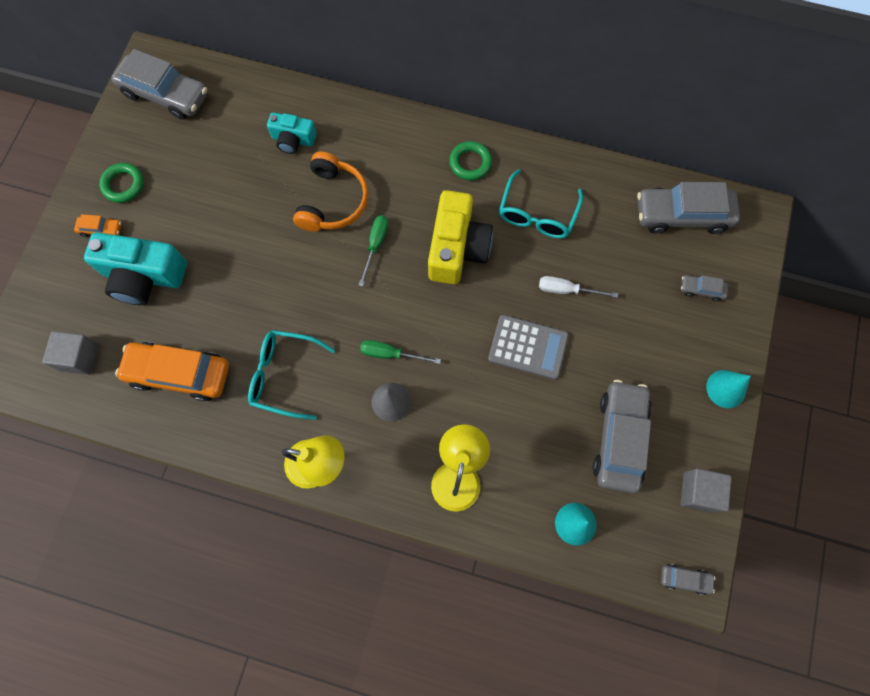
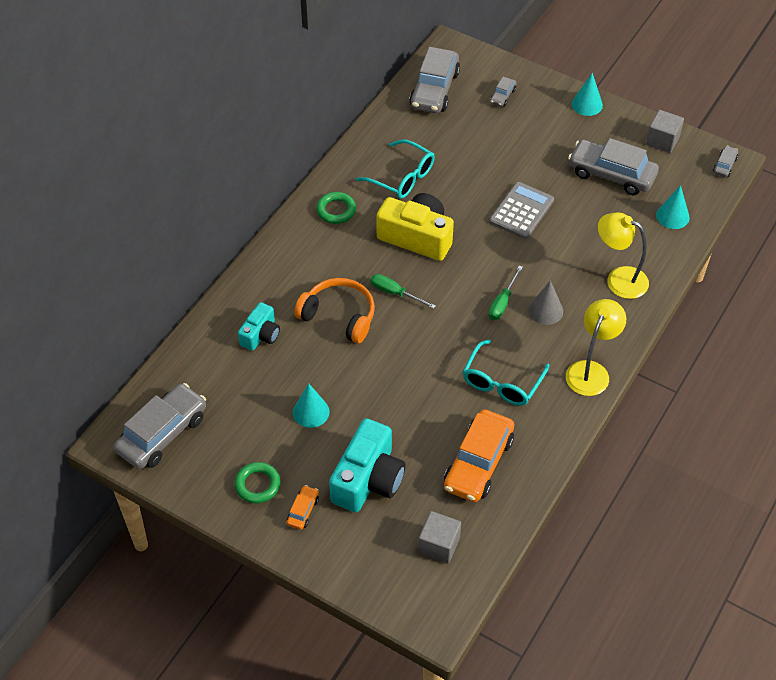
camera: 75 degrees left, 20 degrees down
white screwdriver [539,276,618,298] -> none
none -> turquoise cone [293,384,330,428]

